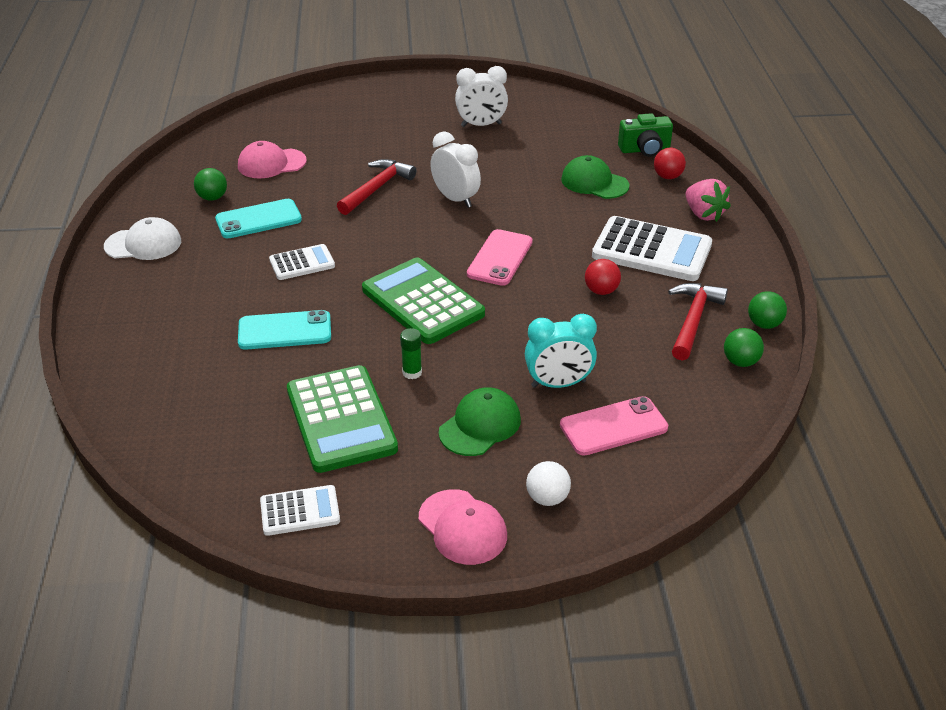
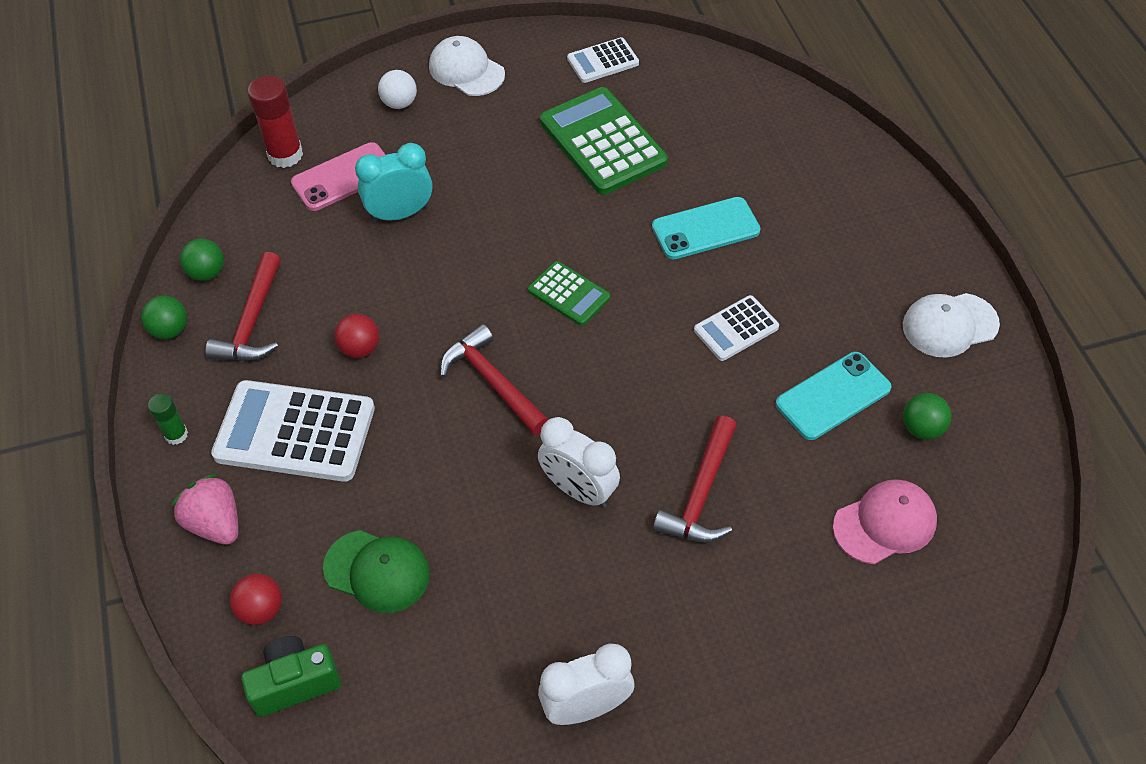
camera: 170 degrees right, 15 degrees up
green calculator [362,257,485,344] -> green calculator [528,261,610,326], size x0.54
green glue stick [400,328,422,379] -> green glue stick moved to [148,393,188,445]
pink cap [419,489,507,565] -> white cap [429,36,505,96]
green cap [439,387,521,456] -> none
pink phone [467,229,533,286] -> red hammer [440,324,549,435]
none -> red glue stick [247,75,303,168]

